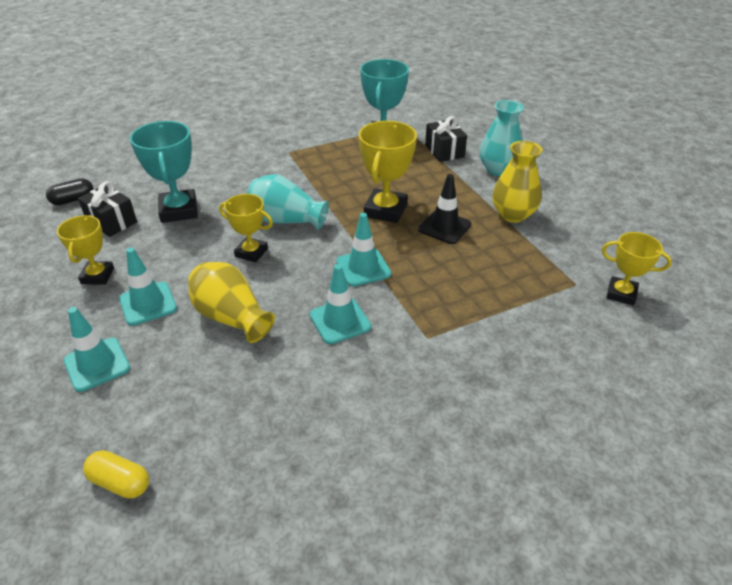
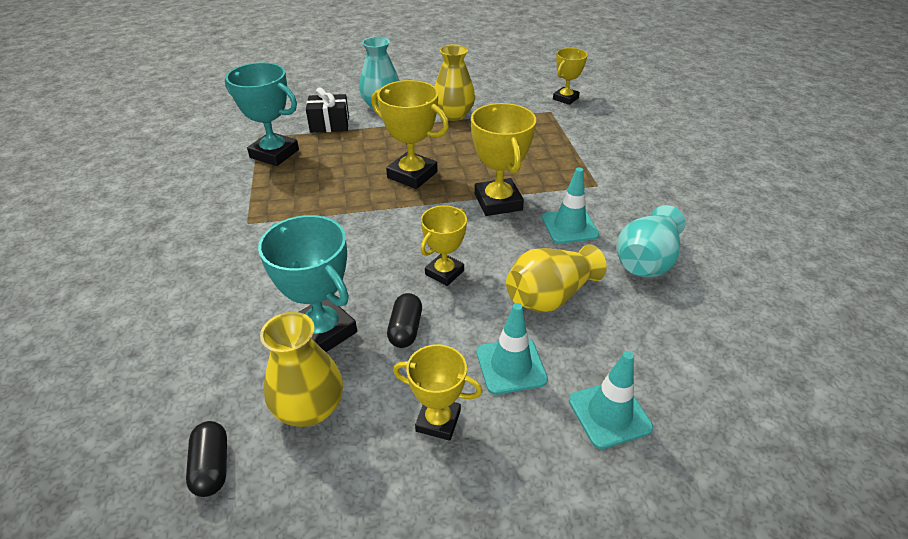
camera: 75 degrees left, 0 degrees up
black gift [78,181,137,237] -> yellow vase [260,312,343,427]
yellow capsule [83,450,149,499] -> none
turquoise trophy [130,121,198,223] -> turquoise trophy turned 45 degrees clockwise [258,215,357,352]
turquoise vase [247,174,329,230] -> turquoise vase moved to [616,205,686,277]
turquoise traffic cone [336,213,391,286] -> yellow trophy [471,103,536,216]
black traffic cone [418,174,472,244] -> none
none -> black capsule [387,293,422,348]

